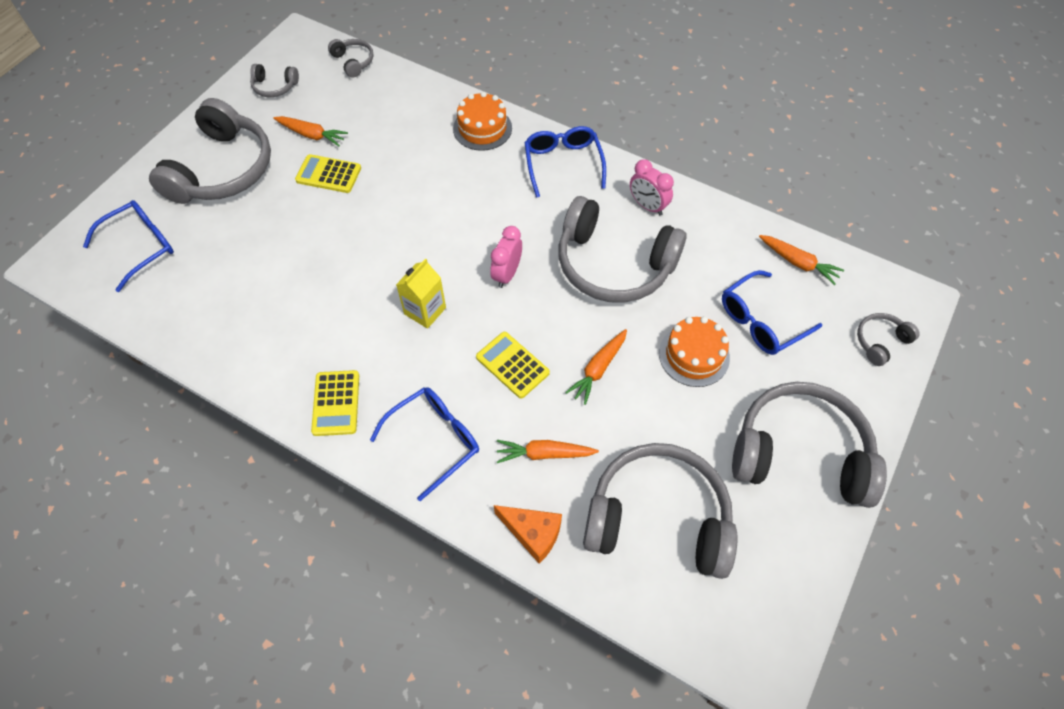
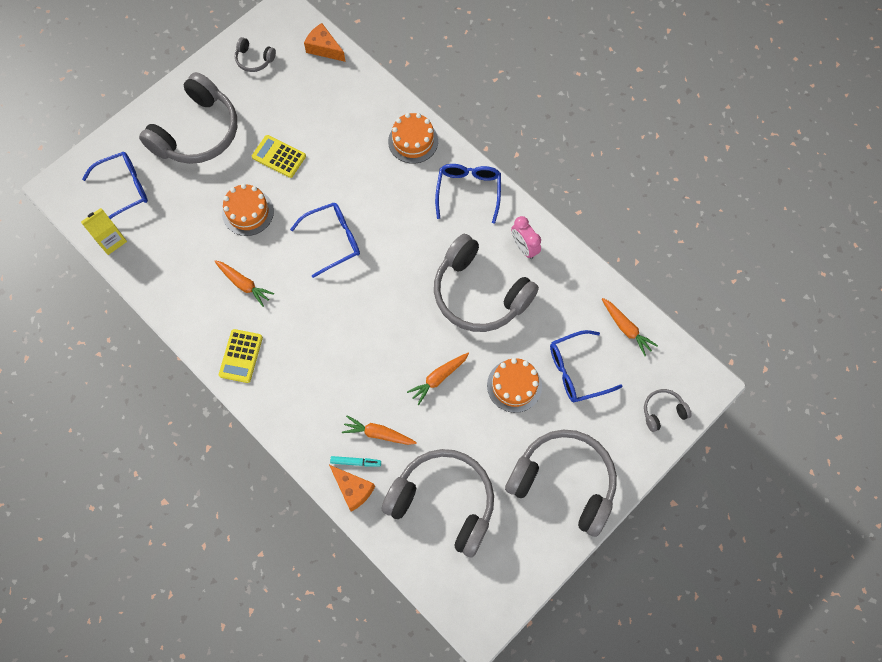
camera: 15 degrees right, 10 degrees up
orange carrot [273,116,348,146] -> orange carrot moved to [214,260,274,307]
grey headphones [328,39,374,78] -> orange cheese [304,23,345,62]
blue glasses [370,387,479,501] -> blue glasses moved to [290,203,360,278]
yellow carton [396,258,446,329] -> yellow carton moved to [81,208,127,255]
yellow calculator [476,332,550,398] -> none
pink clock [490,226,522,288] -> none
none -> orange cake [222,184,274,236]
none -> turquoise marker [330,456,381,467]

